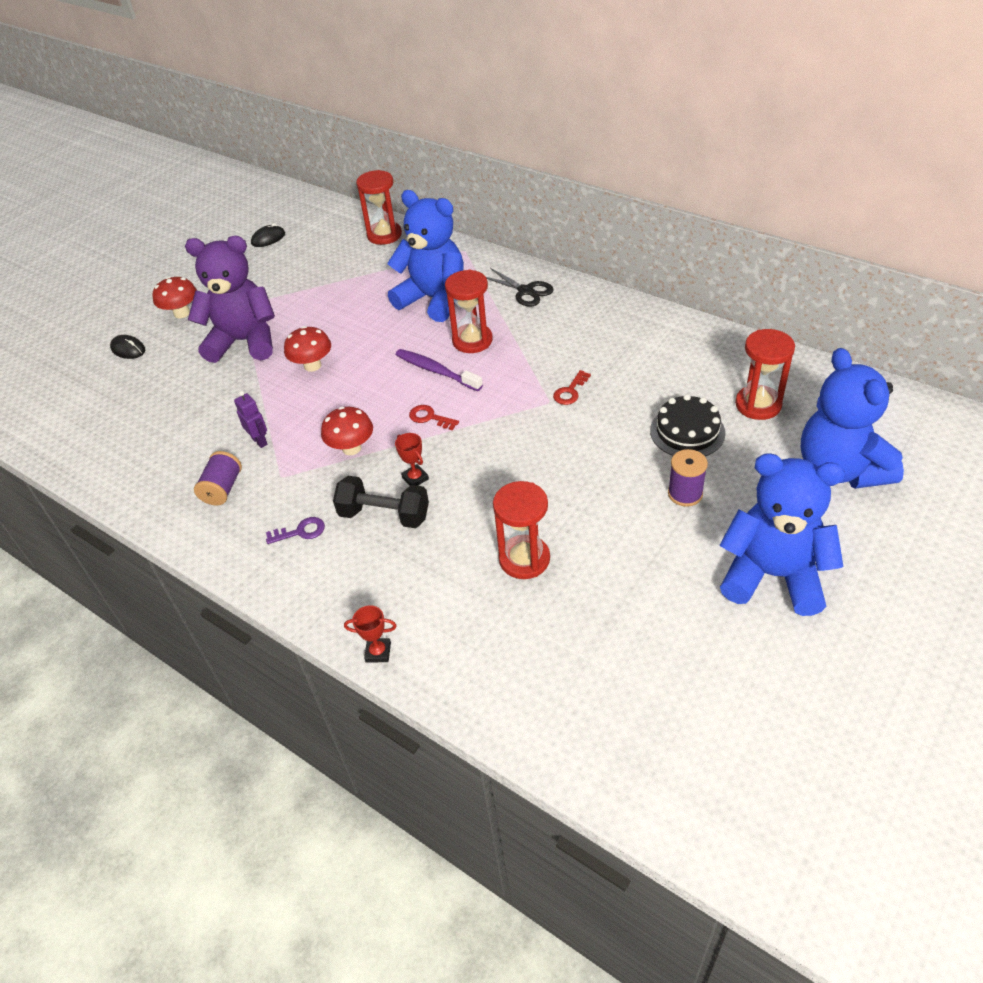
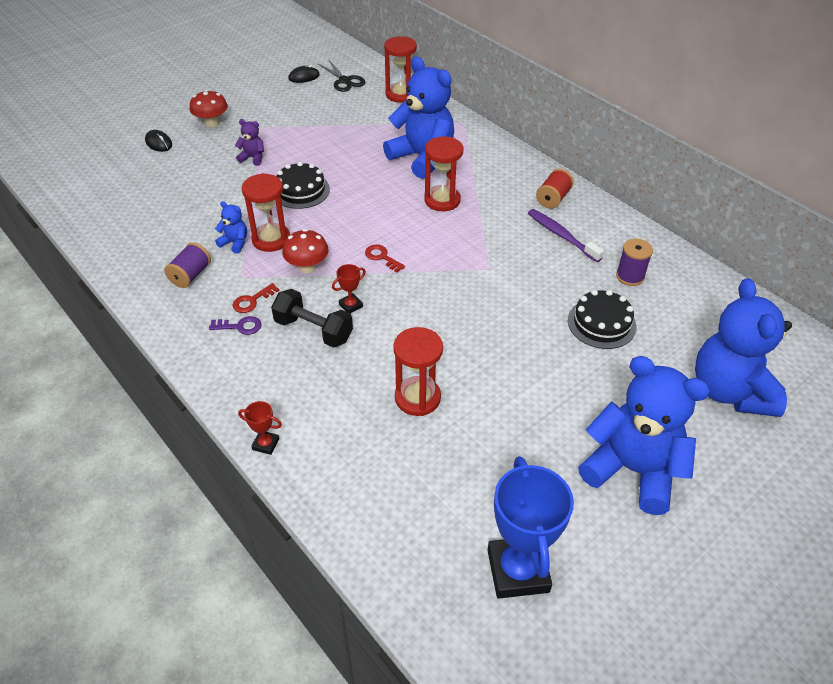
camera: 10 degrees right, 0 degrees up
purple teddy bear [185,236,275,363] -> purple teddy bear [235,119,264,166], size x0.42
purple robot [234,391,268,448] -> blue teddy bear [215,201,247,254]
red mushroom [284,326,331,372] -> black cake [276,162,330,209]
red trophy [395,433,429,486] -> red trophy turned 75 degrees clockwise [332,264,366,313]
purple toothbrush [396,349,483,391] -> purple toothbrush moved to [528,209,604,262]
black scissors [486,268,554,307] -> black scissors moved to [319,60,366,92]
red key [553,370,591,405] -> red key moved to [233,283,279,313]
purple spool [668,449,708,507] -> purple spool moved to [616,239,653,286]
red hourglass [735,329,795,420] -> red hourglass moved to [242,173,290,252]
none -> blue trophy [488,456,574,599]
none -> red spool [536,169,574,209]

